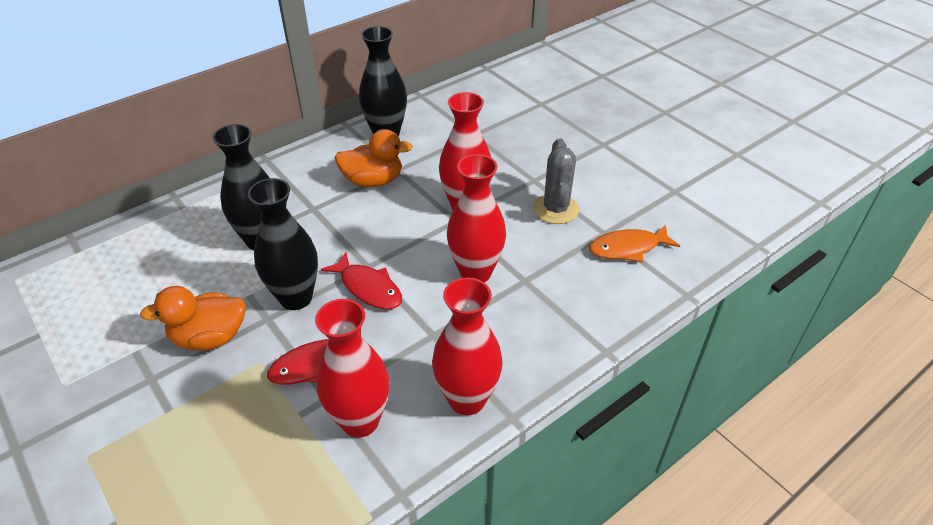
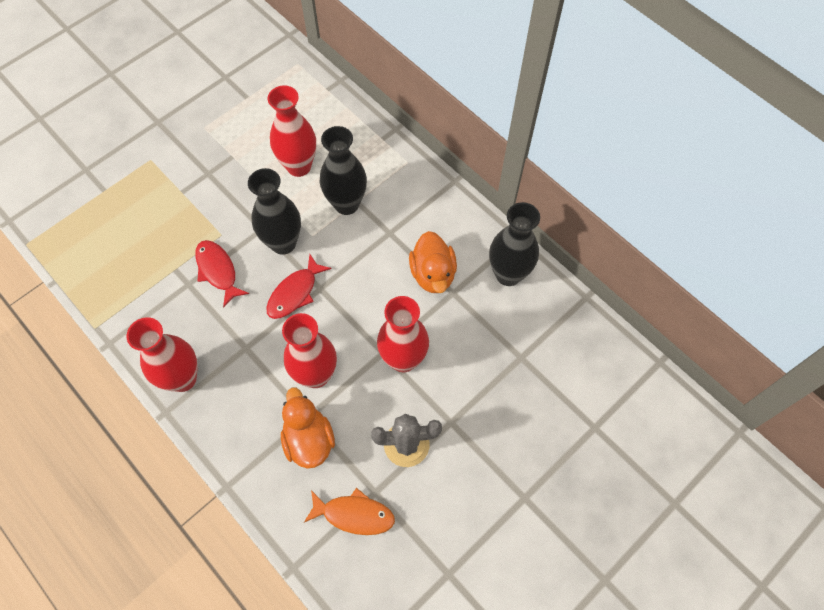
camera: 85 degrees right, 20 degrees up
orange duck [140,286,246,350] -> orange duck moved to [281,388,335,469]
red vase [315,299,389,438] -> red vase moved to [267,86,316,177]
orange fish [589,224,680,262] -> orange fish turned 120 degrees clockwise [304,488,395,535]

